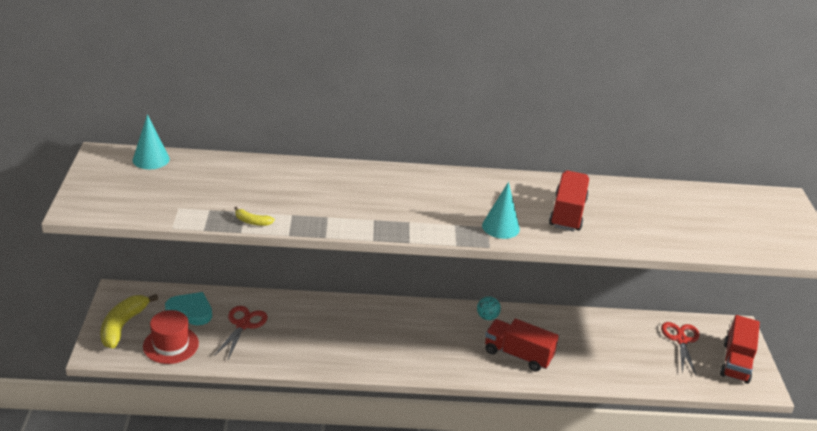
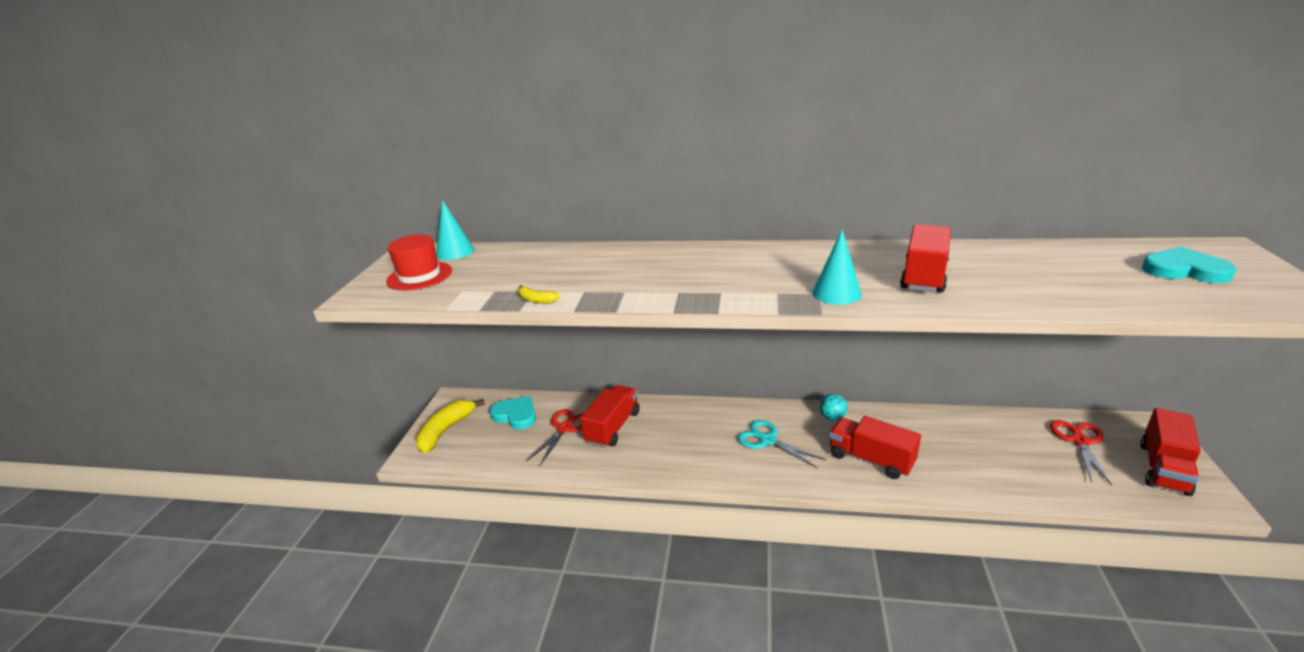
camera: 15 degrees right, 5 degrees down
red hat [143,310,199,364] -> red hat moved to [386,235,452,291]
none -> red truck [580,385,640,448]
none -> turquoise scissors [738,420,826,468]
none -> turquoise heart [1142,247,1236,283]

